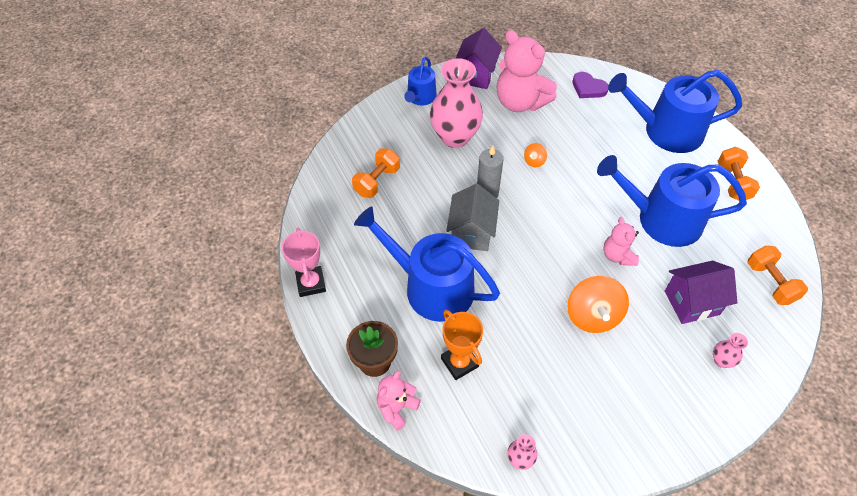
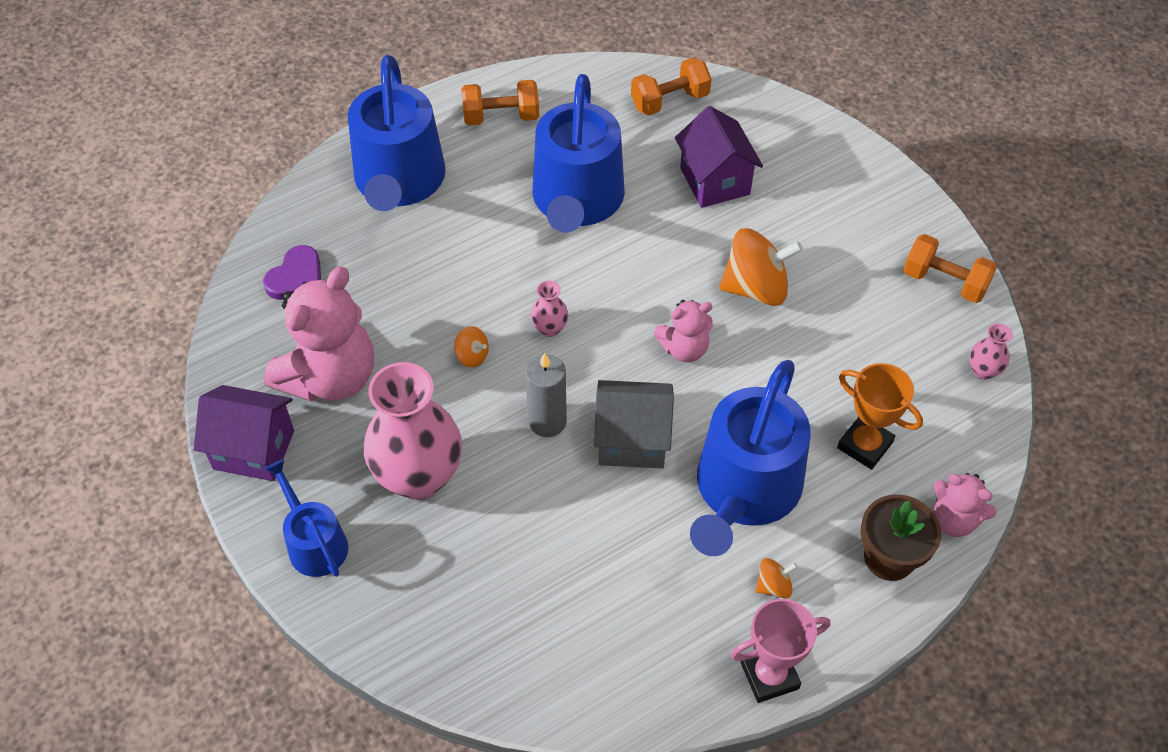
camera: 95 degrees left, 0 degrees up
orange dumbbell [352,149,400,198] -> orange dumbbell moved to [903,234,997,303]
blue watering can [404,57,437,105] -> blue watering can turned 135 degrees counterclockwise [265,459,348,577]
orange trophy [441,310,483,380] -> orange trophy turned 75 degrees clockwise [837,363,923,470]
pink teddy bear [603,217,639,266] -> pink teddy bear moved to [654,300,713,362]
pink vase [713,333,748,368] -> pink vase moved to [531,281,568,337]
none -> orange spinning top [756,558,797,598]

